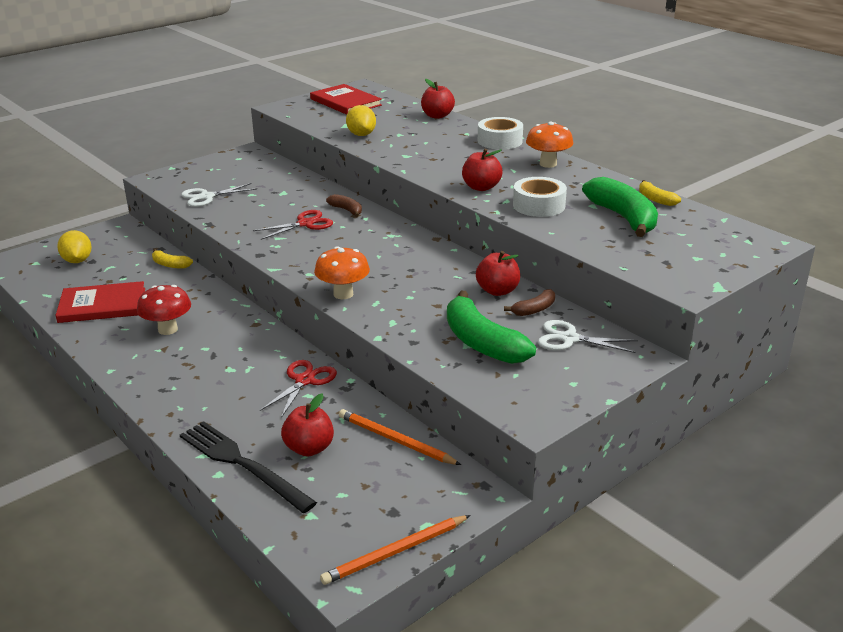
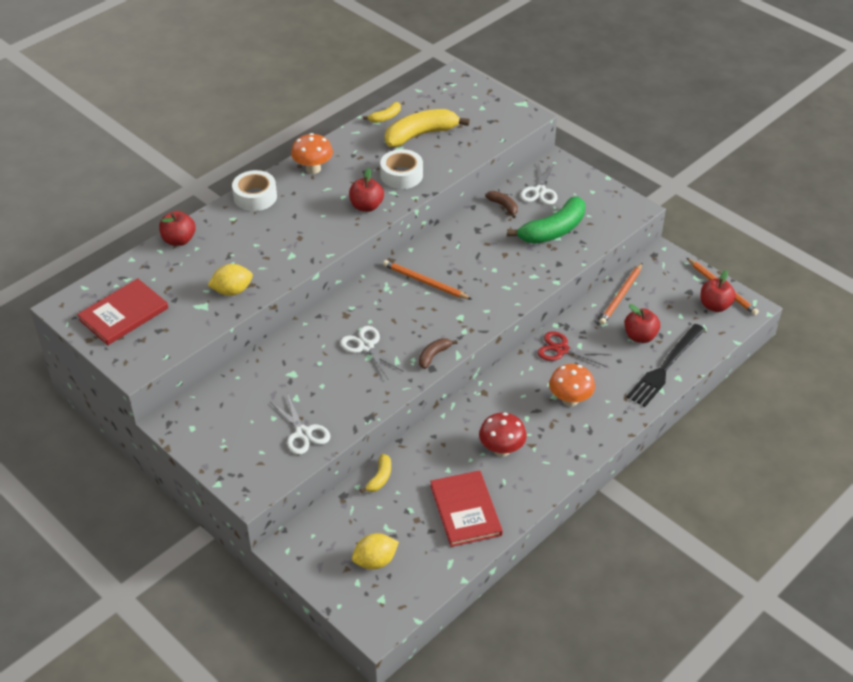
camera: 95 degrees left, 15 degrees up
red scissors [253,210,333,240] -> white scissors [340,326,404,379]
orange mushroom [314,246,370,299] -> orange mushroom moved to [549,364,595,406]
brown banana [326,194,362,217] -> brown banana moved to [419,338,458,369]
red apple [476,251,520,296] -> red apple moved to [700,270,736,312]
green banana [582,177,658,237] -> yellow banana [385,109,470,147]
none -> orange pencil [383,260,472,300]

